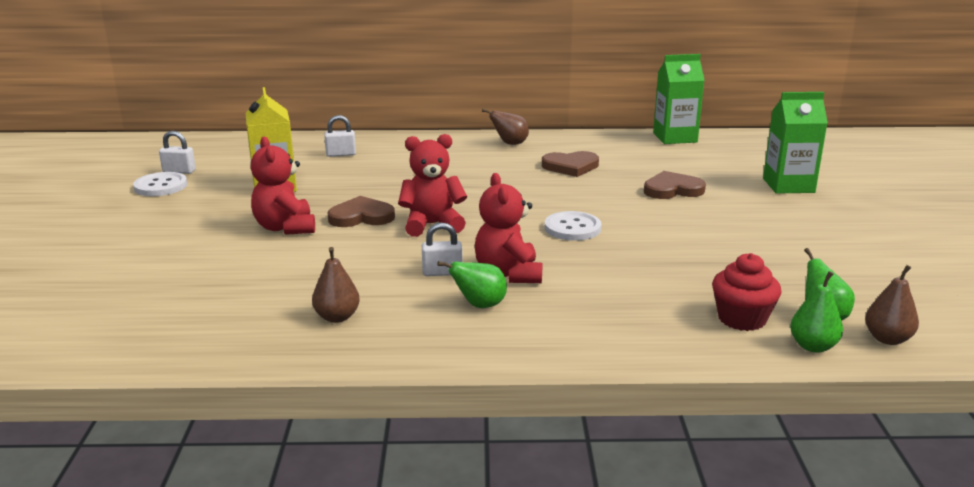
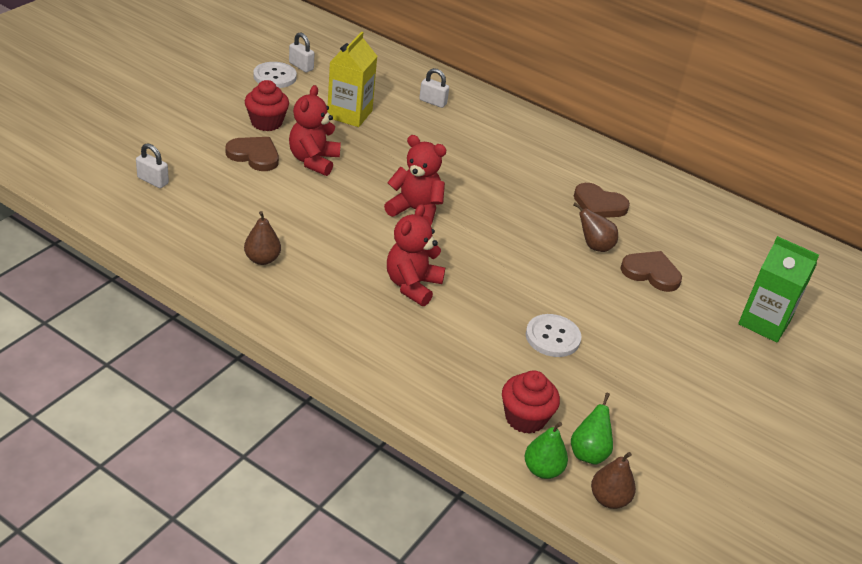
camera: 30 degrees right, 15 degrees up
brown heart [327,196,395,227] -> brown heart moved to [226,137,279,171]
white padlock [422,222,463,276] -> white padlock moved to [136,143,169,188]
green pear [437,261,507,308] -> none
brown pear [482,109,529,145] -> brown pear moved to [573,202,618,252]
white button [545,211,601,241] -> white button moved to [526,314,581,357]
green carton [653,54,705,144] -> none
none -> red cupcake [245,80,289,131]

